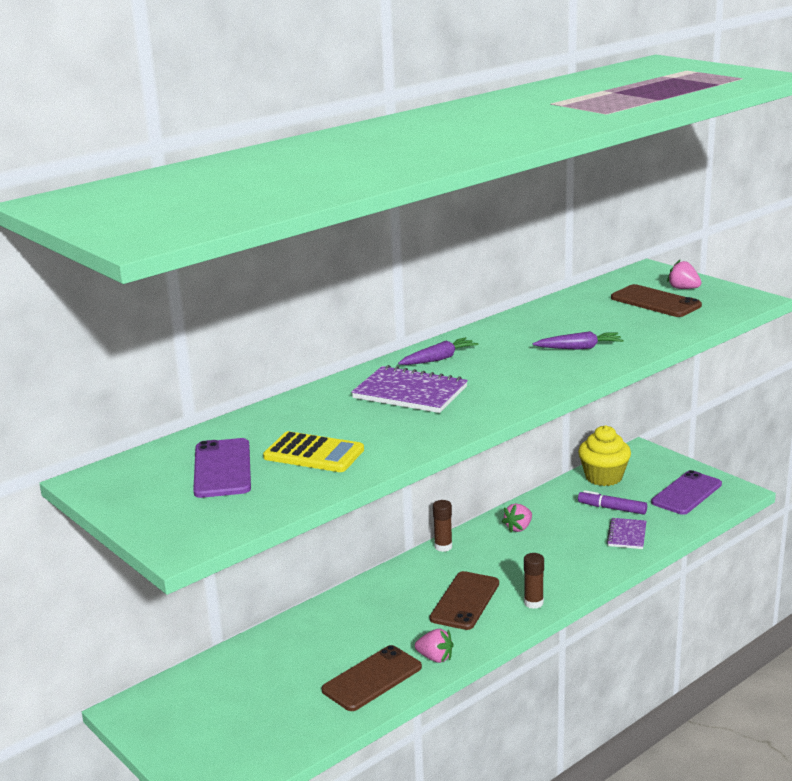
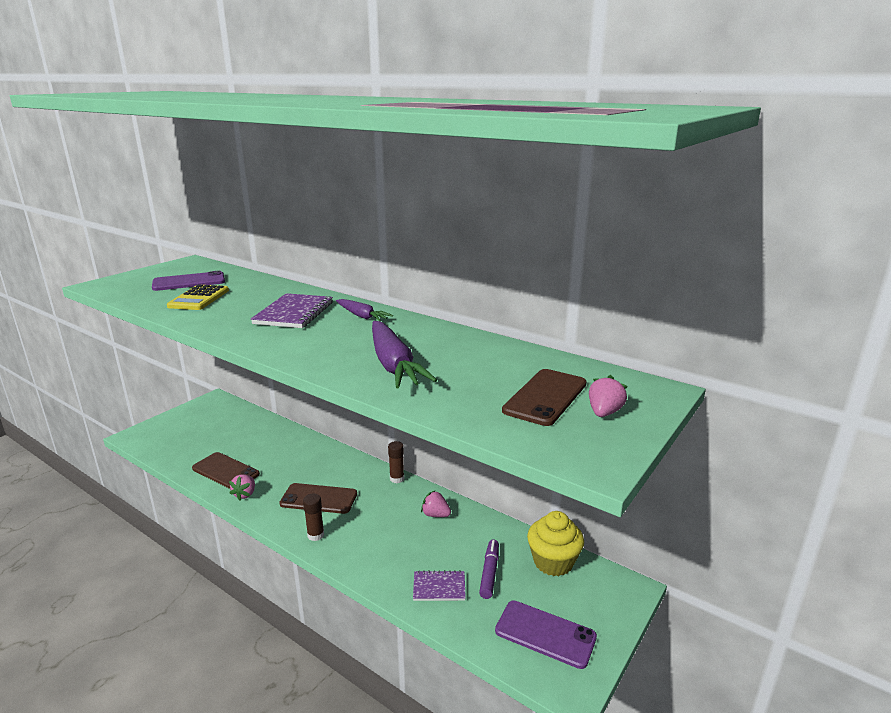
camera: 75 degrees right, 0 degrees up
purple carrot [533,331,624,350] -> purple carrot [372,321,437,388], size x1.75

